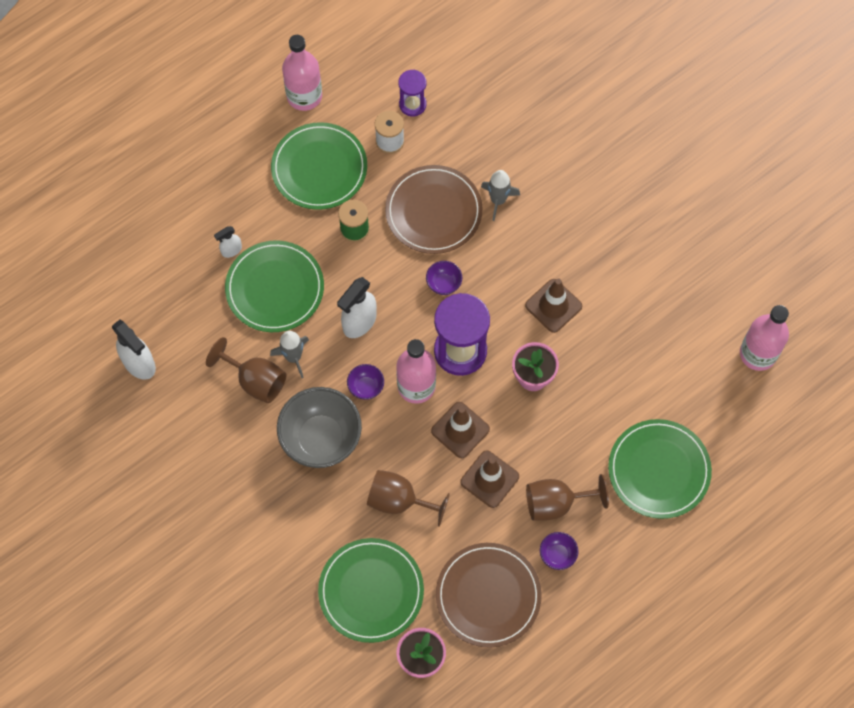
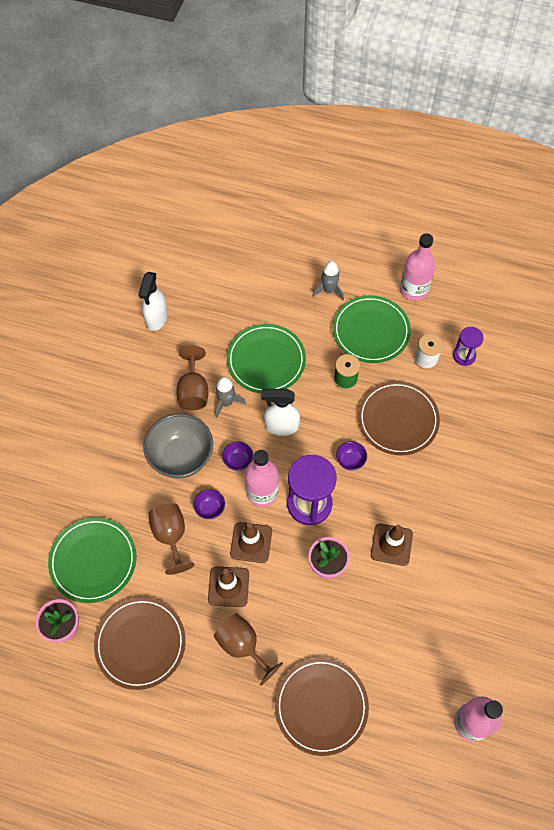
camera: 55 degrees right, 5 degrees down
white spray bottle [214,226,242,258] -> none
grey rocket [481,170,520,221] -> grey rocket moved to [312,261,344,300]
purple bowl [540,532,578,570] -> purple bowl moved to [193,489,225,519]
green plate [608,419,712,519] -> brown plate [275,658,369,756]

